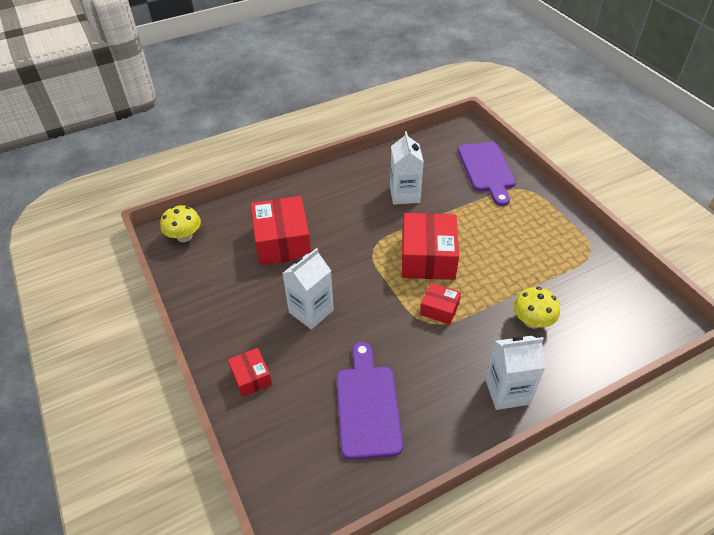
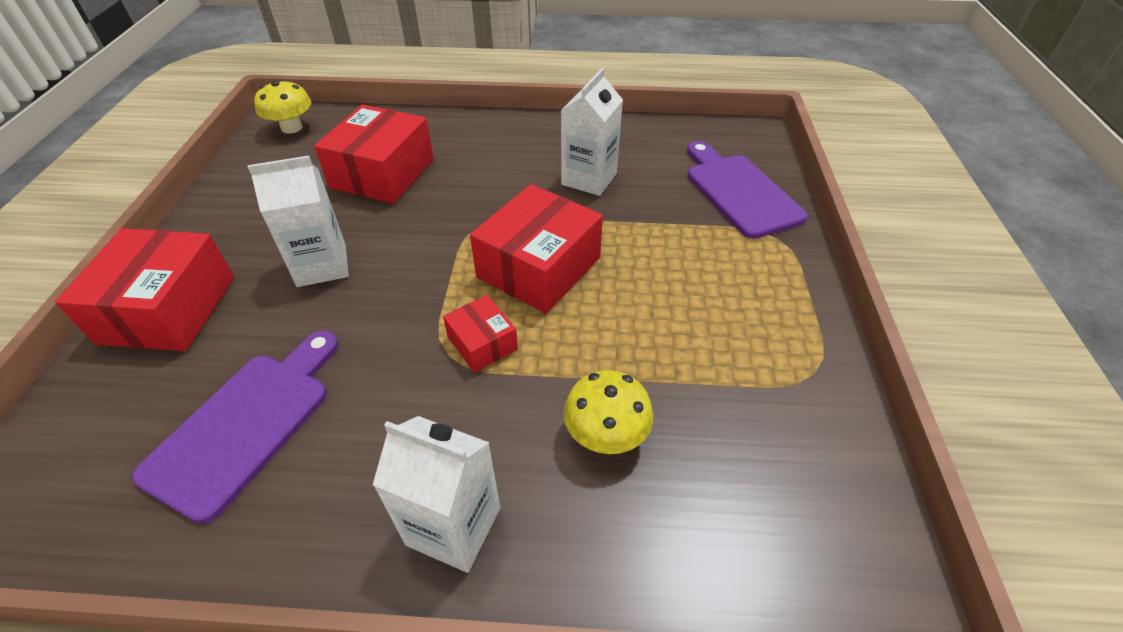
camera: 30 degrees right, 0 degrees up
red box [228,348,272,397] -> red box [55,228,234,351], size x1.93
purple cutting board [458,142,516,206] -> purple cutting board turned 135 degrees clockwise [687,141,808,239]

